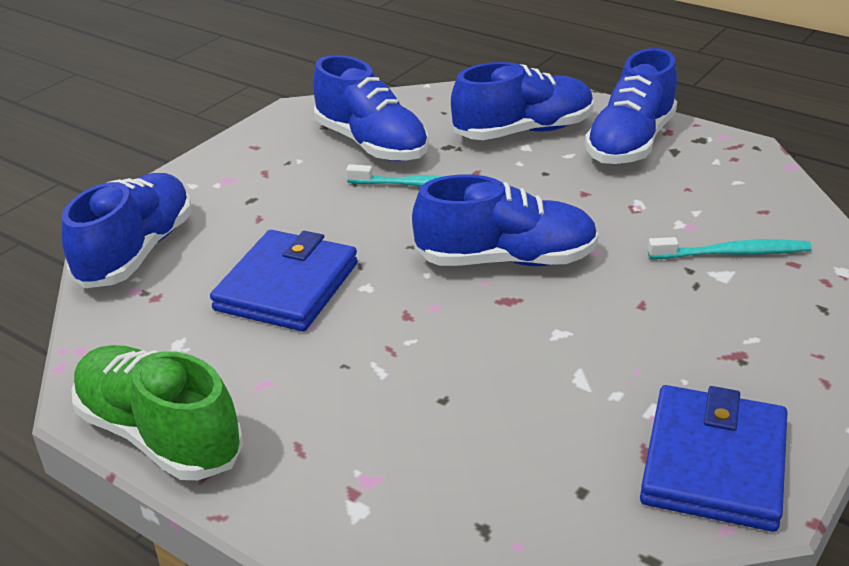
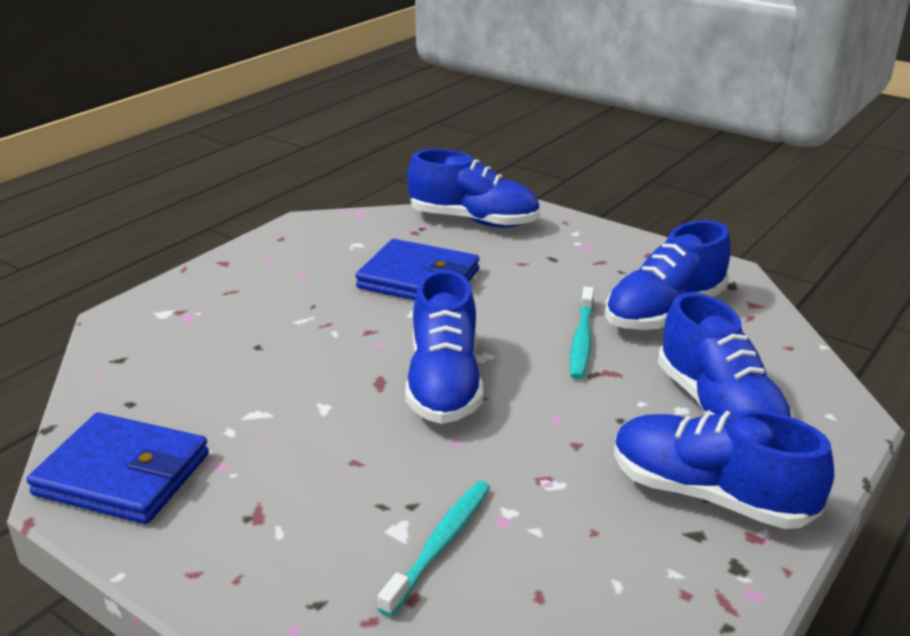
camera: 90 degrees right, 5 degrees down
green shoe [72,345,243,480] -> none
turquoise toothbrush [648,237,812,259] -> turquoise toothbrush turned 150 degrees counterclockwise [378,481,490,617]

